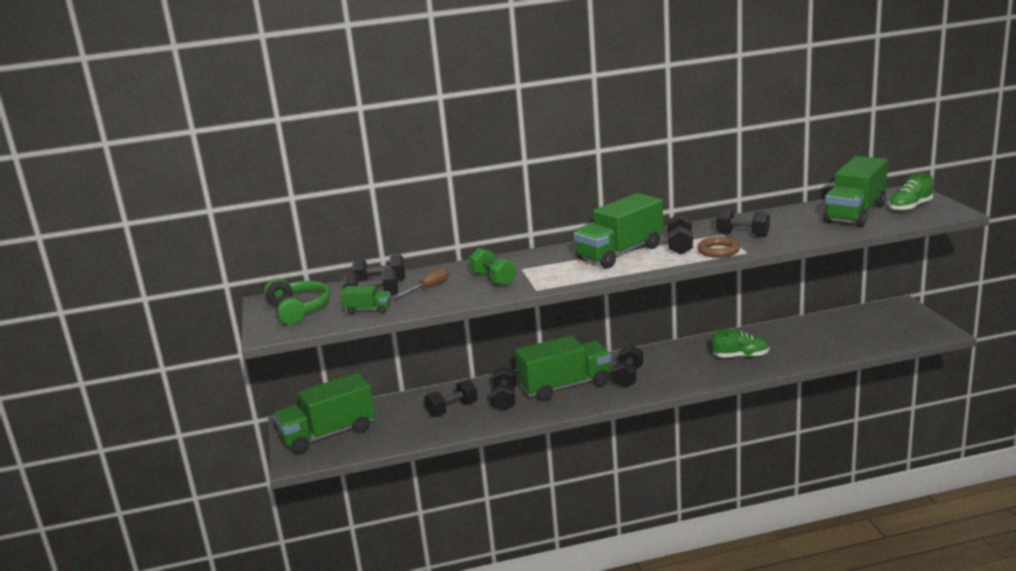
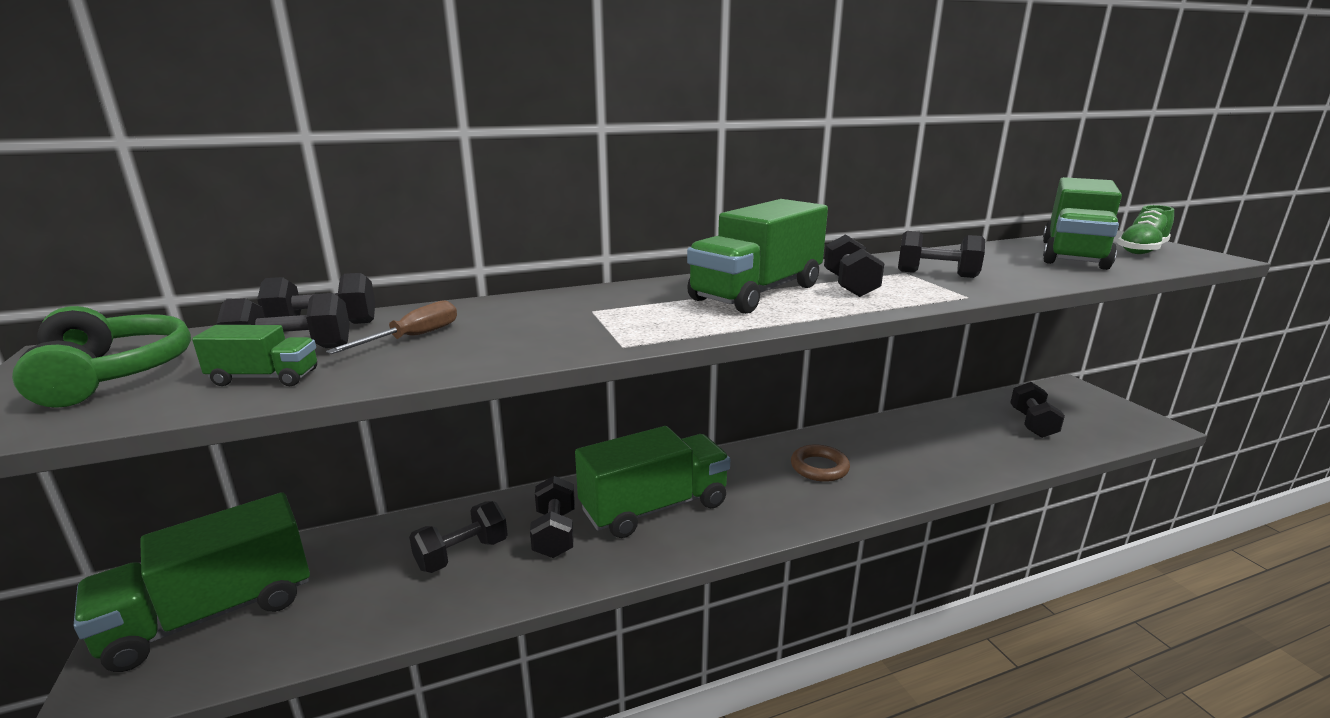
camera: 10 degrees left, 0 degrees up
green dumbbell [469,248,516,286] -> none
black dumbbell [612,345,643,388] -> black dumbbell moved to [1010,382,1065,438]
brown ring [697,237,740,258] -> brown ring moved to [791,445,850,482]
green shoe [712,329,770,358] -> none

